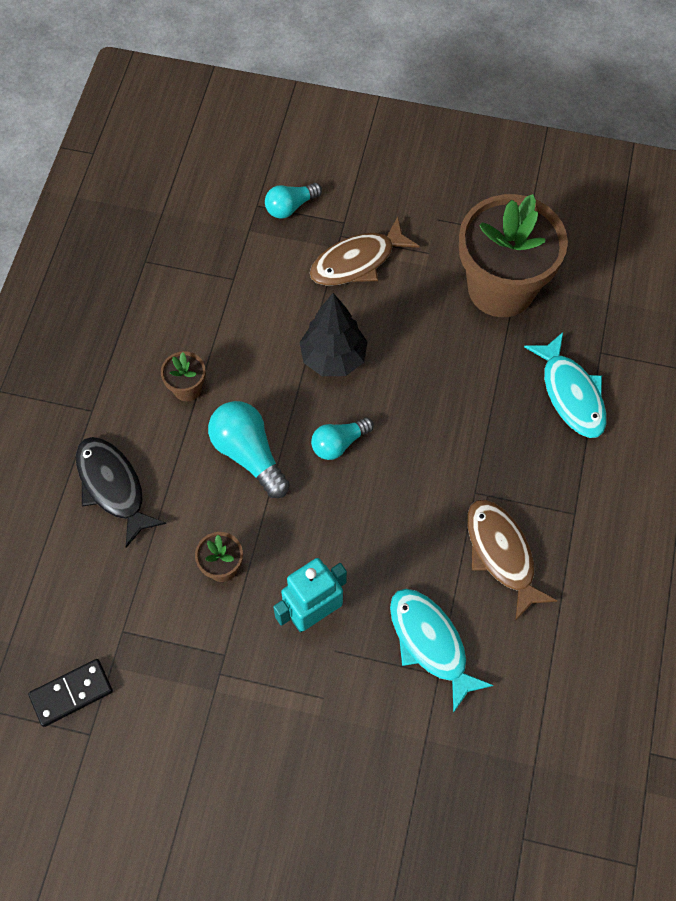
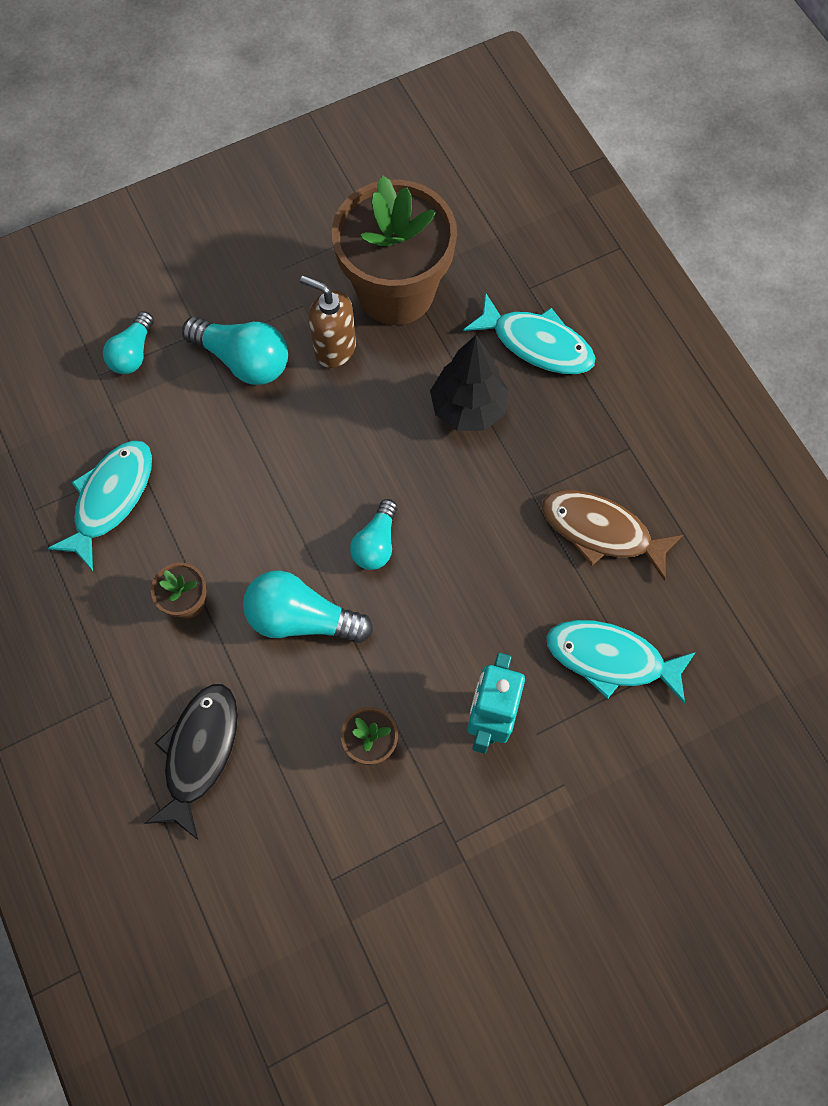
camera: 40 degrees left, 5 degrees up
black domino [28,659,113,727] -> none
black fish [76,437,166,548] -> black fish turned 90 degrees clockwise [144,684,238,840]
black tree [299,293,368,376] -> black tree moved to [430,335,509,431]
brown fish [310,217,419,286] -> turquoise light bulb [182,317,288,385]
none -> turquoise fish [47,440,152,571]
none -> brown soap dispenser [300,276,356,368]

